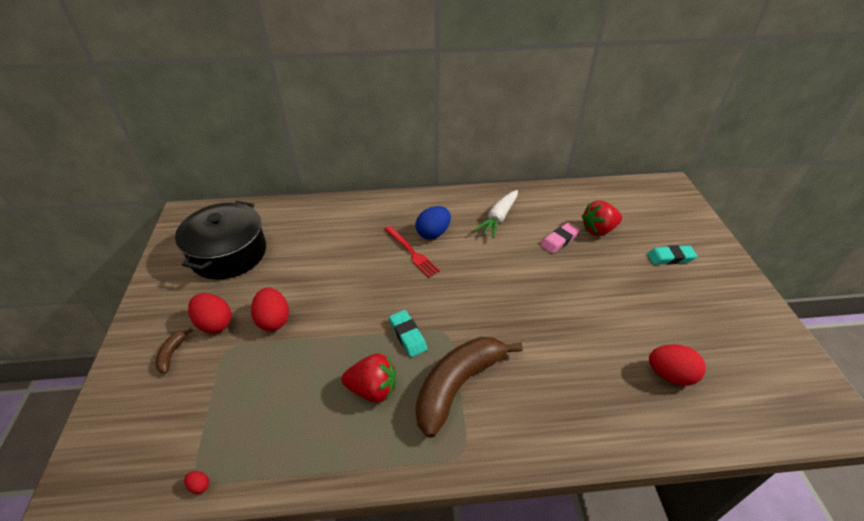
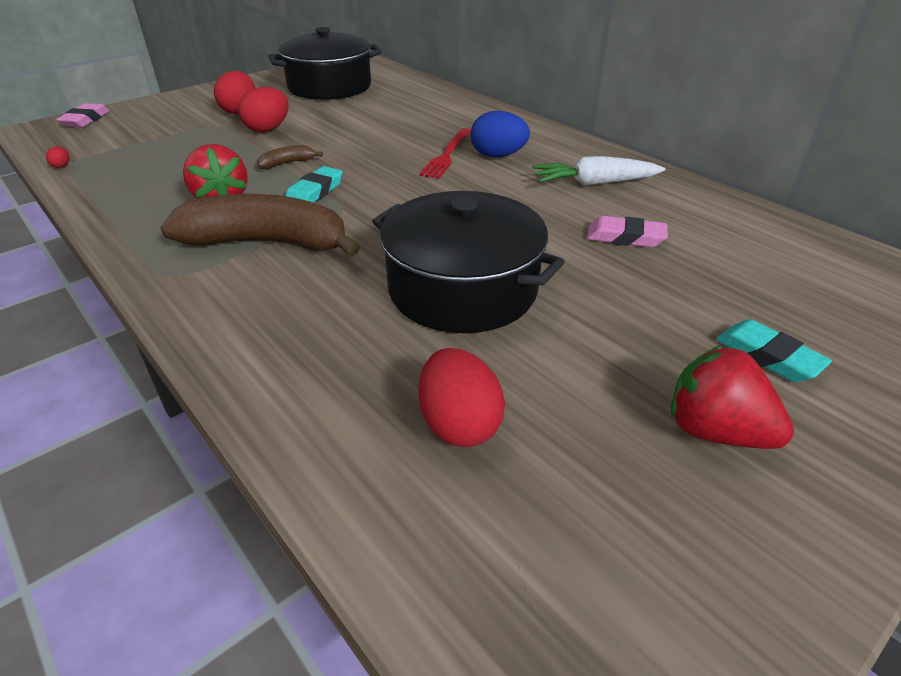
camera: 55 degrees right, 5 degrees down
brown banana [155,328,193,374] -> brown banana moved to [257,145,323,169]
red strawberry [582,200,622,236] -> red strawberry moved to [671,345,794,449]
none -> pink eraser [56,103,110,127]
none -> black pot [372,191,565,333]

